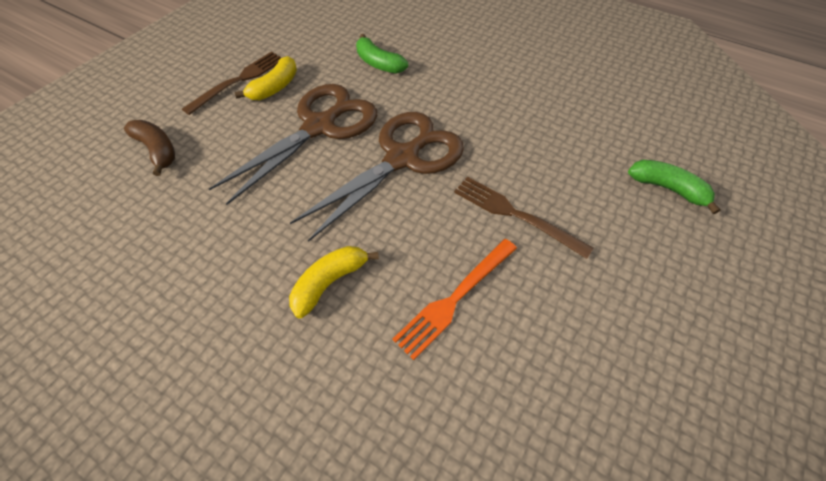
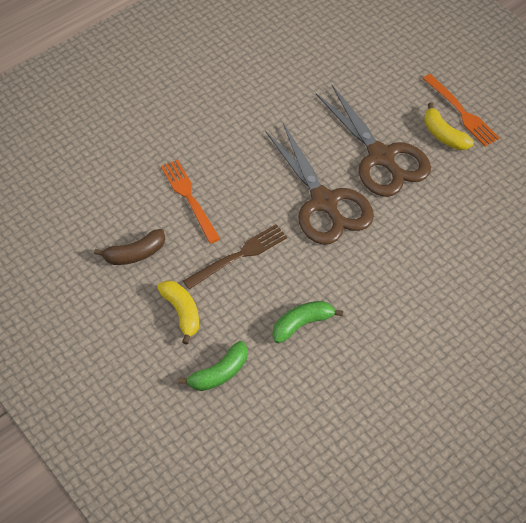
camera: 110 degrees right, 0 degrees up
brown banana [124,120,175,176] -> brown banana moved to [94,229,165,265]
brown fork [182,52,281,115] -> orange fork [423,74,500,147]
yellow banana [289,246,379,318] -> yellow banana moved to [157,280,199,345]
green banana [356,34,408,74] -> green banana moved to [273,301,343,343]

